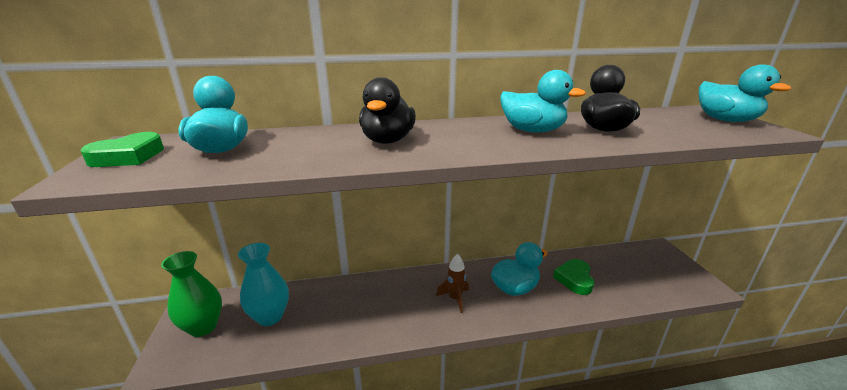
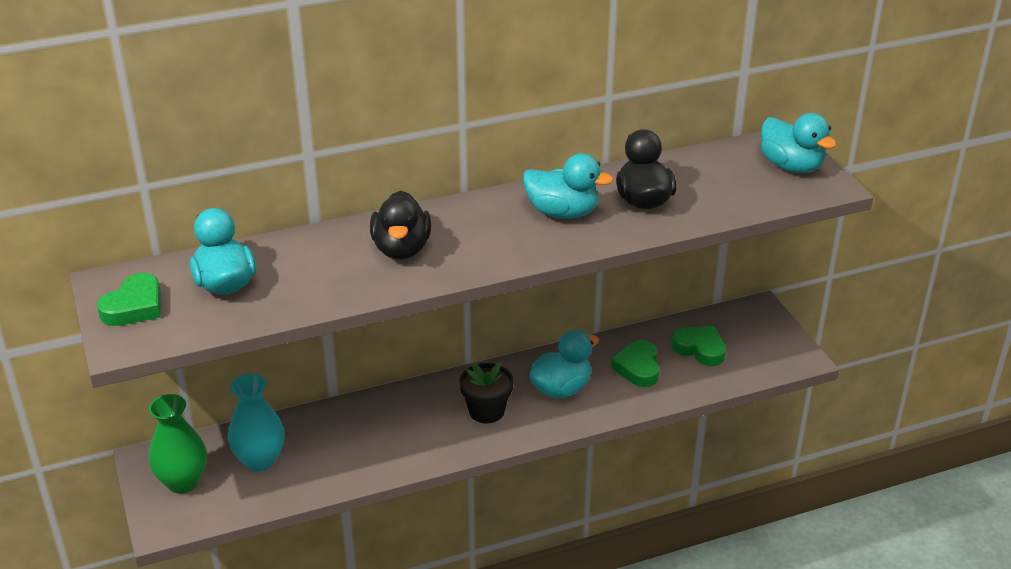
camera: 10 degrees left, 10 degrees up
brown rocket [436,254,469,313] -> black flower pot [459,362,514,424]
none -> green heart [672,326,726,366]

